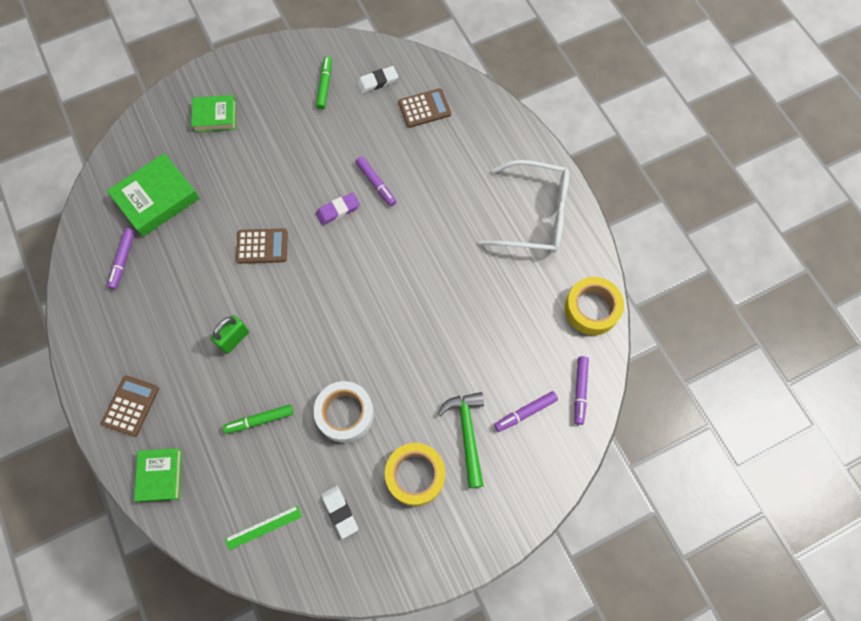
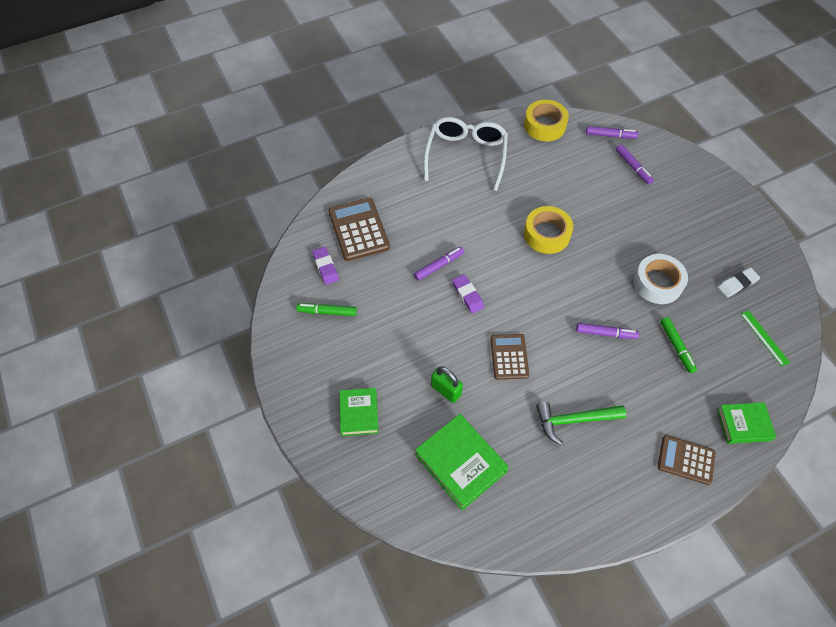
camera: 90 degrees left, 10 degrees down
purple marker [107,228,135,290] -> purple marker moved to [576,323,639,339]
green padlock [211,315,249,354] -> green padlock moved to [431,366,463,403]
white eraser [357,66,398,93] -> purple eraser [312,247,339,285]
yellow tape [385,443,445,506] -> yellow tape moved to [524,206,573,254]
brown calculator [398,88,451,128] -> brown calculator [328,198,390,261], size x1.52
green hammer [438,392,484,488] -> green hammer moved to [536,402,626,445]

